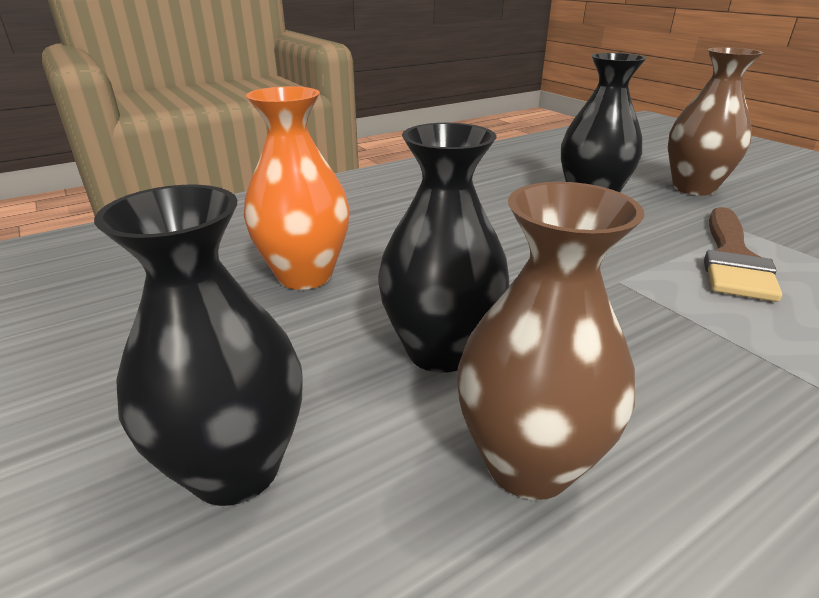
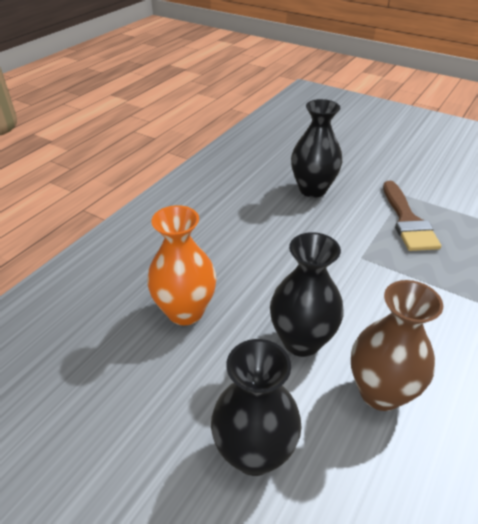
camera: 25 degrees left, 10 degrees up
brown vase [668,47,763,195] -> none

